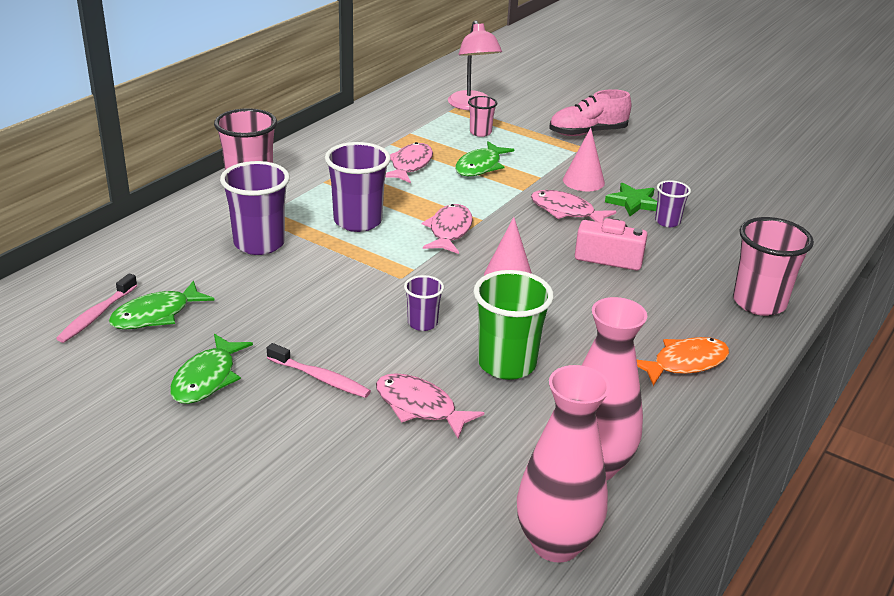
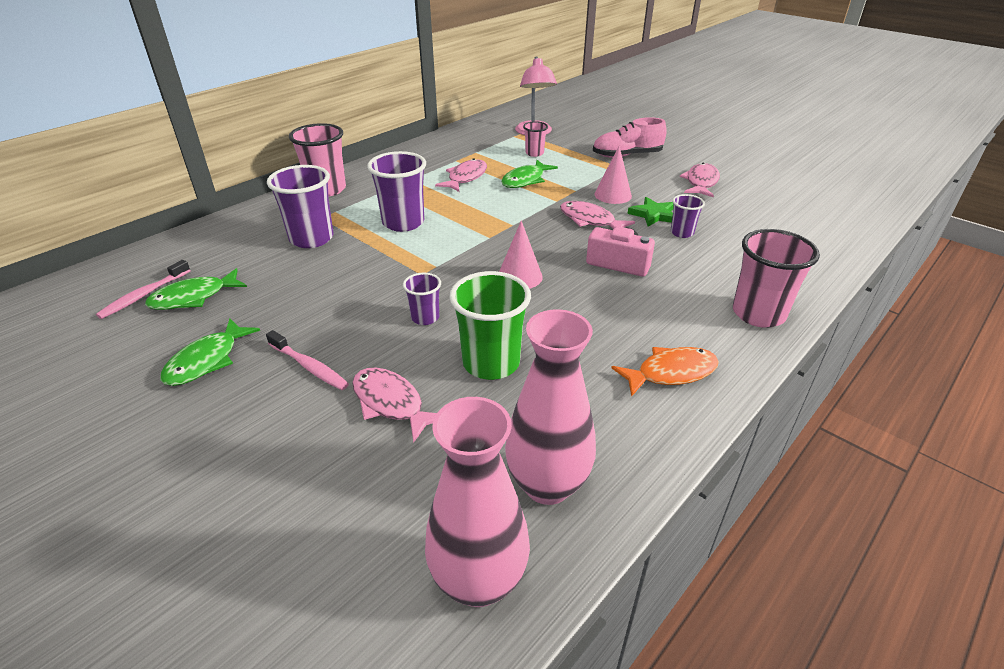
camera: 10 degrees right, 5 degrees up
pink fish [422,204,473,254] -> pink fish moved to [680,163,720,197]

